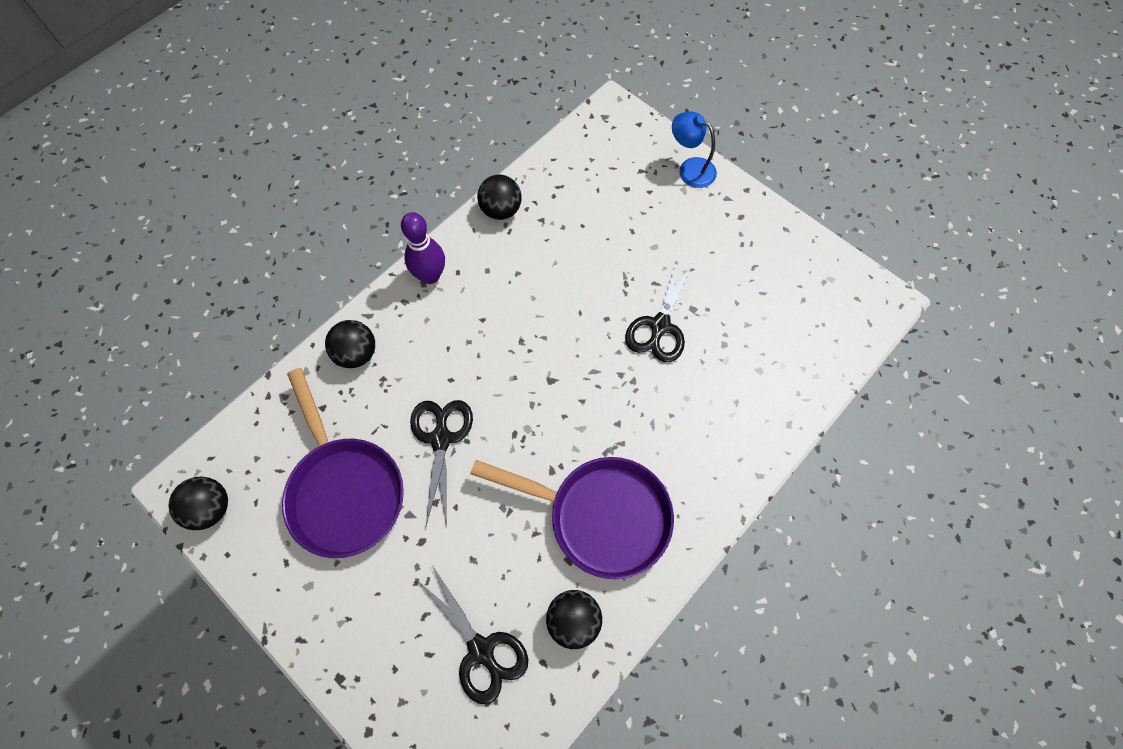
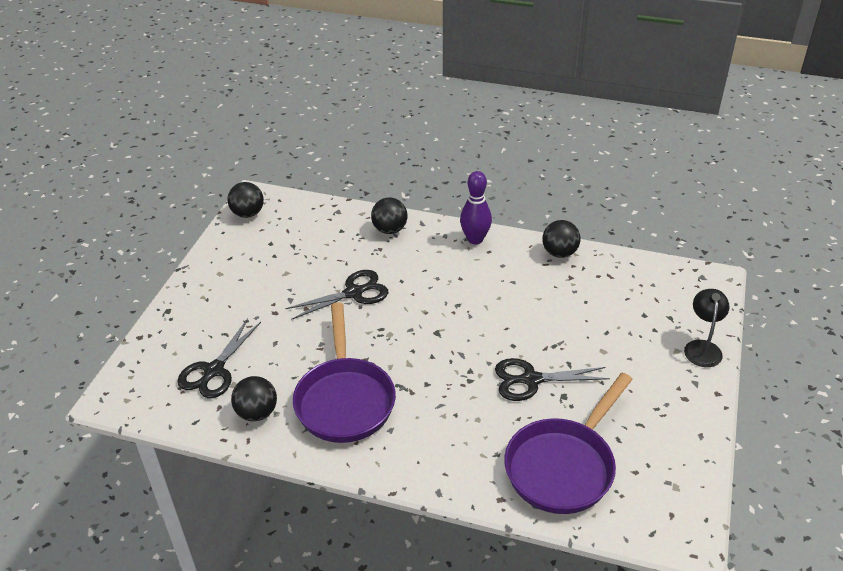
camera: 65 degrees right, 25 degrees down
purple pan [282,368,404,558] -> purple pan moved to [504,373,633,514]
blue lamp [672,111,717,188] -> black lamp [684,289,730,367]

